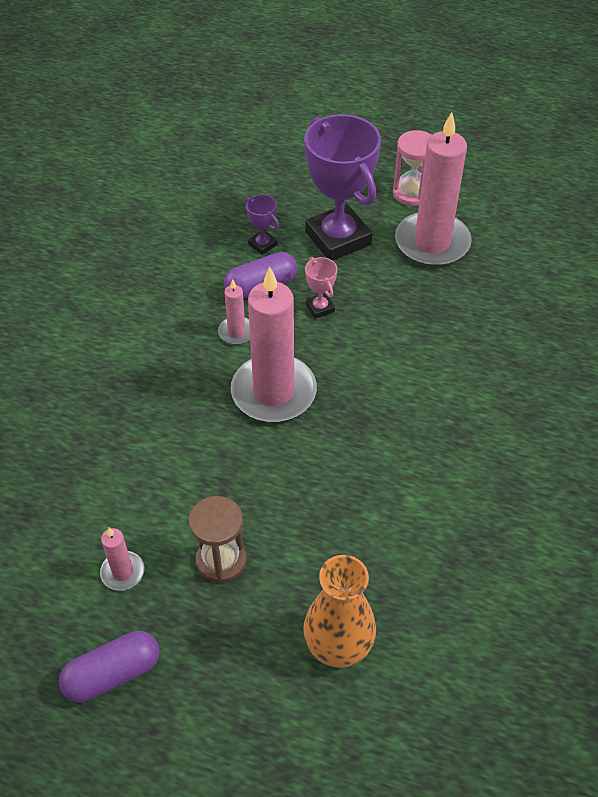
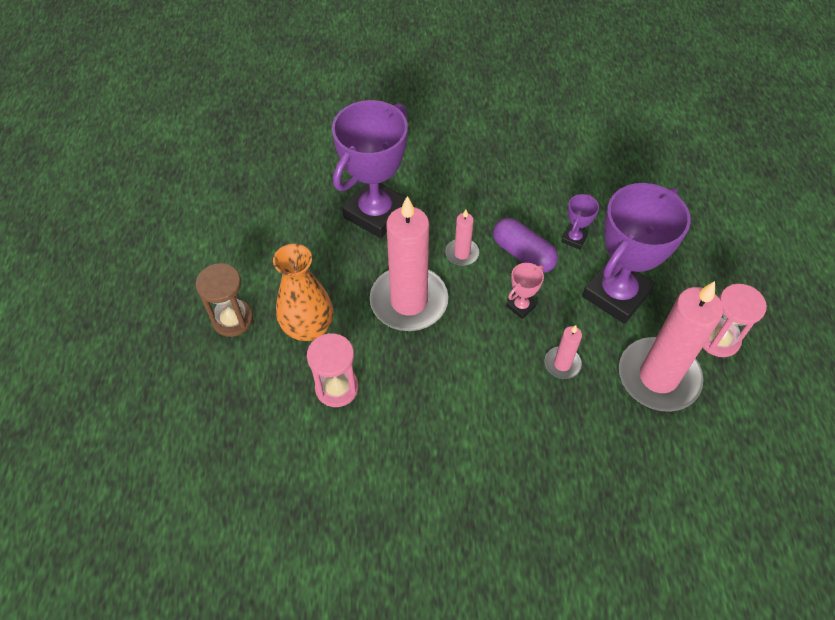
camera: 70 degrees right, 5 degrees up
purple capsule [59,631,159,703] -> none
pink candle [100,528,144,591] -> pink candle moved to [544,325,582,379]
orange vase [303,555,376,668] -> orange vase moved to [273,244,333,341]
none -> pink hourglass [307,333,359,407]
none -> purple trophy [332,100,408,238]

